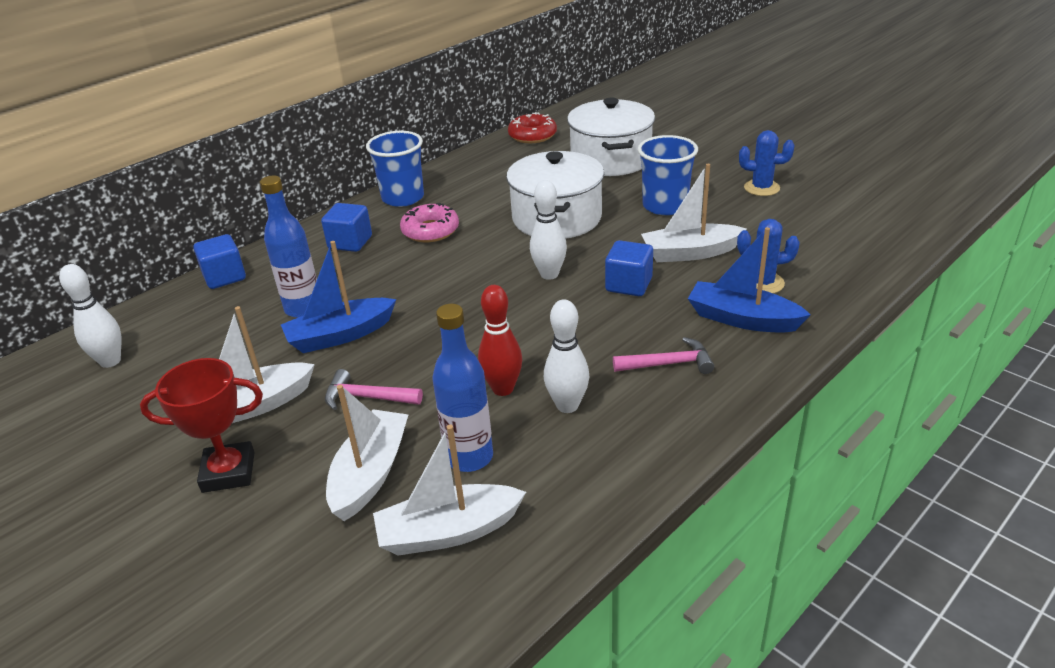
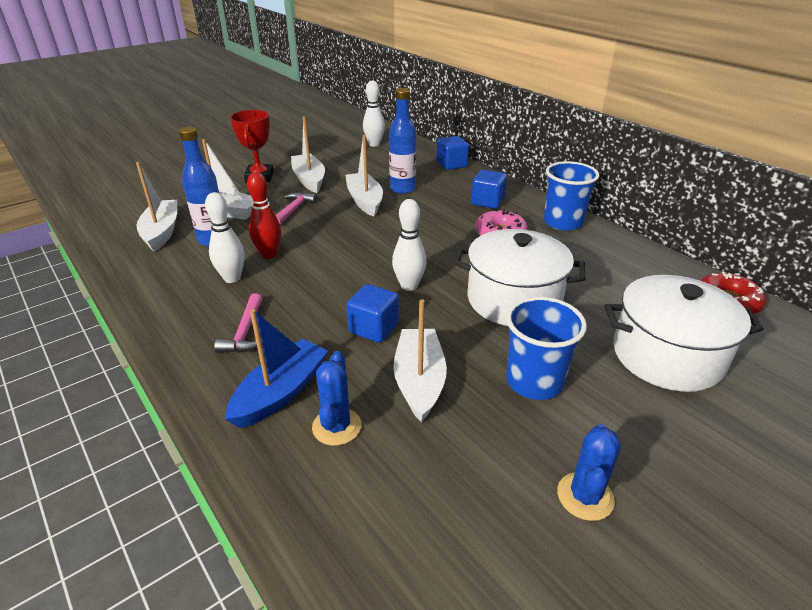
camera: 95 degrees right, 0 degrees up
blue boat [281,241,396,353] -> white boat [346,135,383,216]

